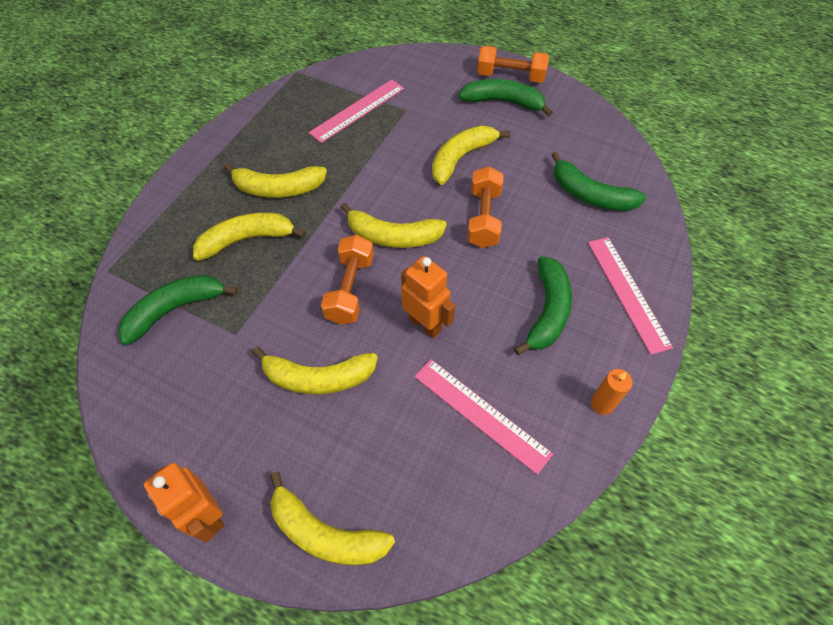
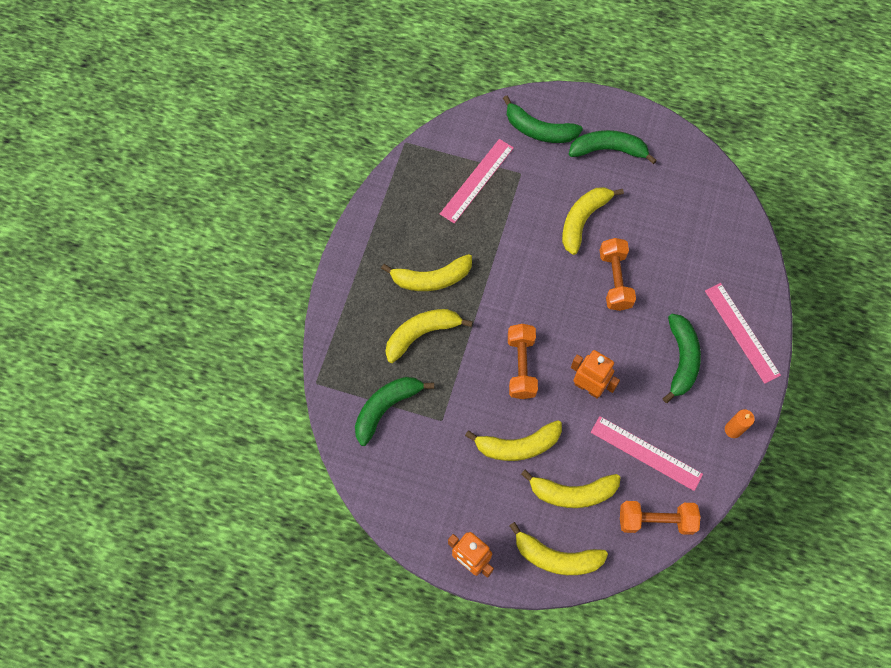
camera: 10 degrees left, 10 degrees up
yellow banana [340,203,447,248] -> yellow banana moved to [521,469,621,508]
orange dumbbell [477,45,549,83] -> orange dumbbell moved to [620,501,700,535]
green banana [551,152,647,211] -> green banana moved to [503,96,583,143]

